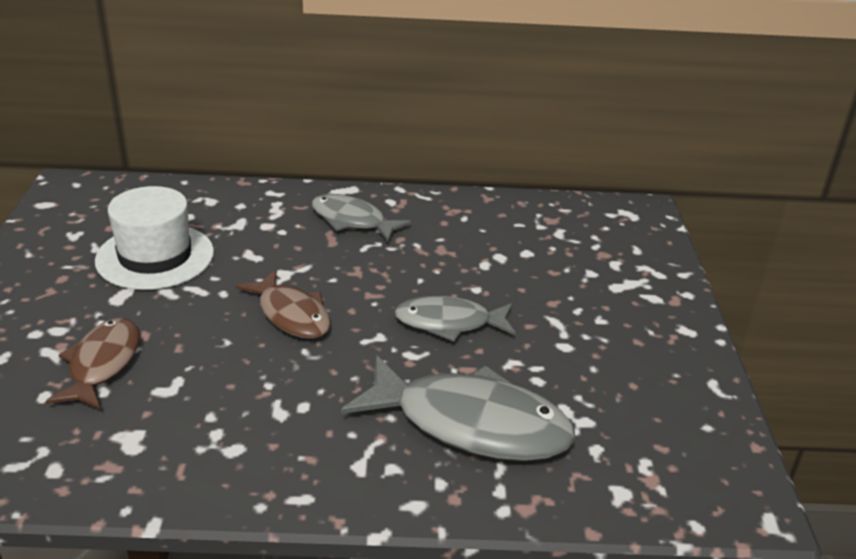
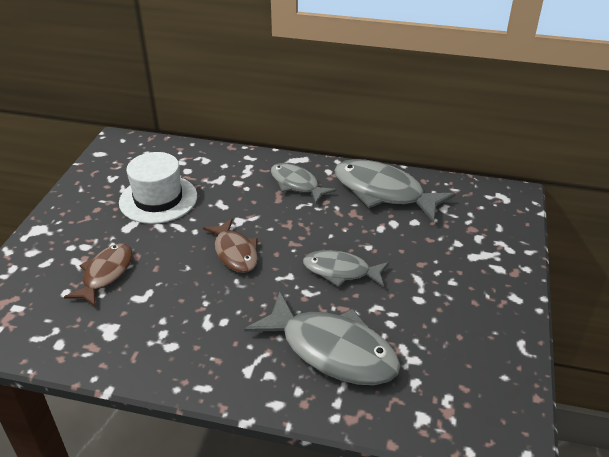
camera: 15 degrees right, 5 degrees up
none -> grey fish [334,159,456,222]

